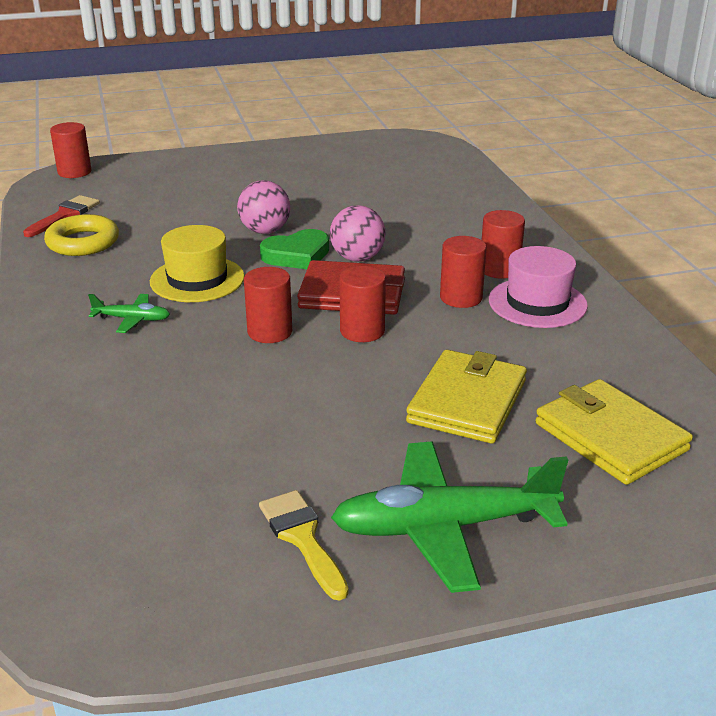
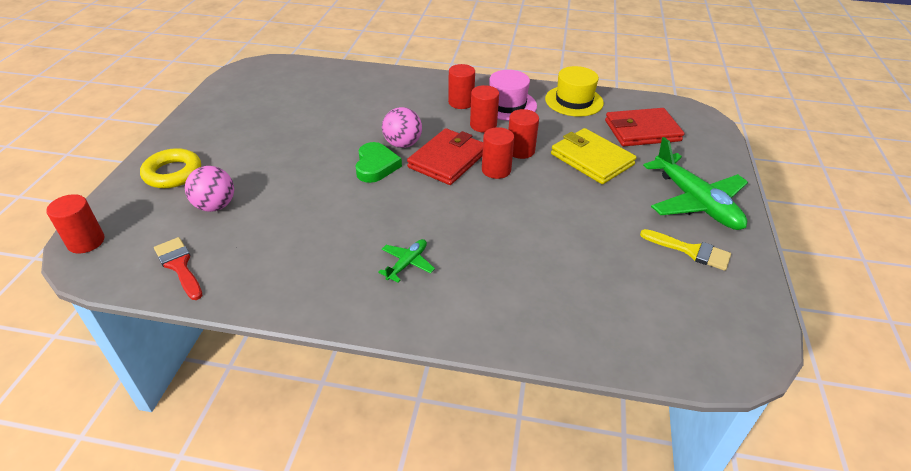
camera: 65 degrees left, 10 degrees up
yellow ring [44,214,119,256] -> yellow ring moved to [140,148,201,188]
yellow hat [150,225,245,302] -> yellow hat moved to [545,66,604,117]
pink ball [237,180,290,234] -> pink ball moved to [185,166,234,212]
red cylinder [244,267,292,343] -> red cylinder moved to [508,109,539,159]
yellow brush [259,490,349,601] -> yellow brush turned 150 degrees counterclockwise [640,229,731,271]
green plane [331,441,568,593] -> green plane turned 45 degrees counterclockwise [643,137,748,230]
yellow wallet [535,379,693,485] -> red wallet [605,108,684,146]

